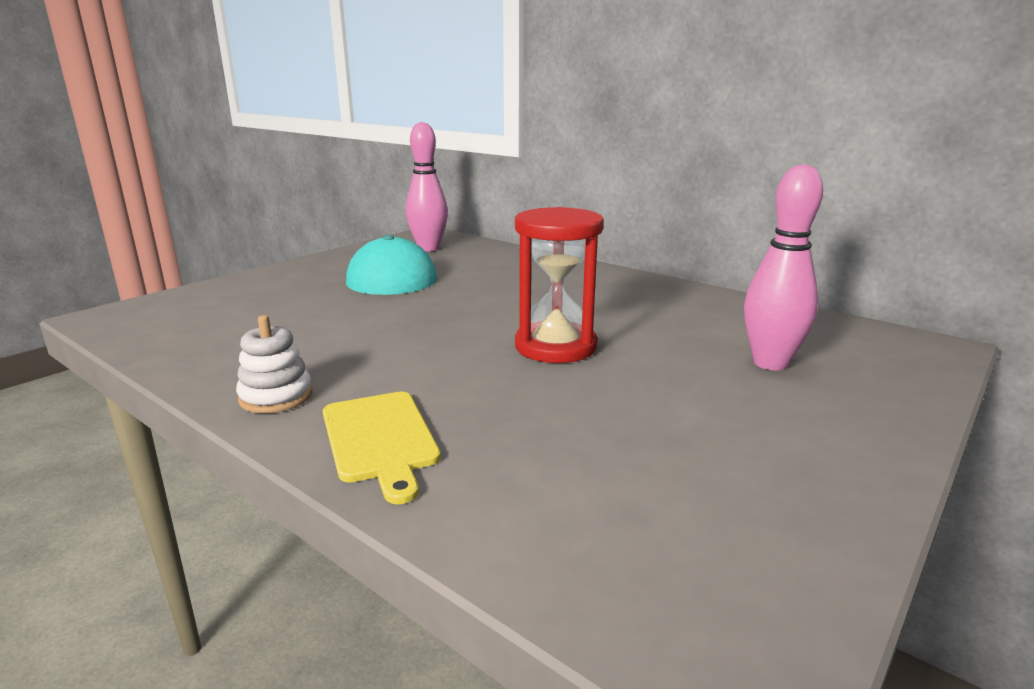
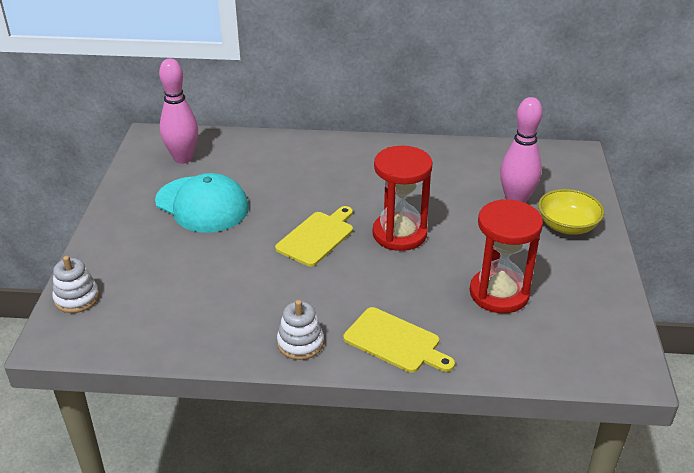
camera: 35 degrees left, 15 degrees up
none -> white stacking toy [52,256,99,313]
none -> yellow cutting board [275,206,353,267]
none -> red hourglass [470,199,543,313]
none -> yellow bowl [538,189,604,235]

